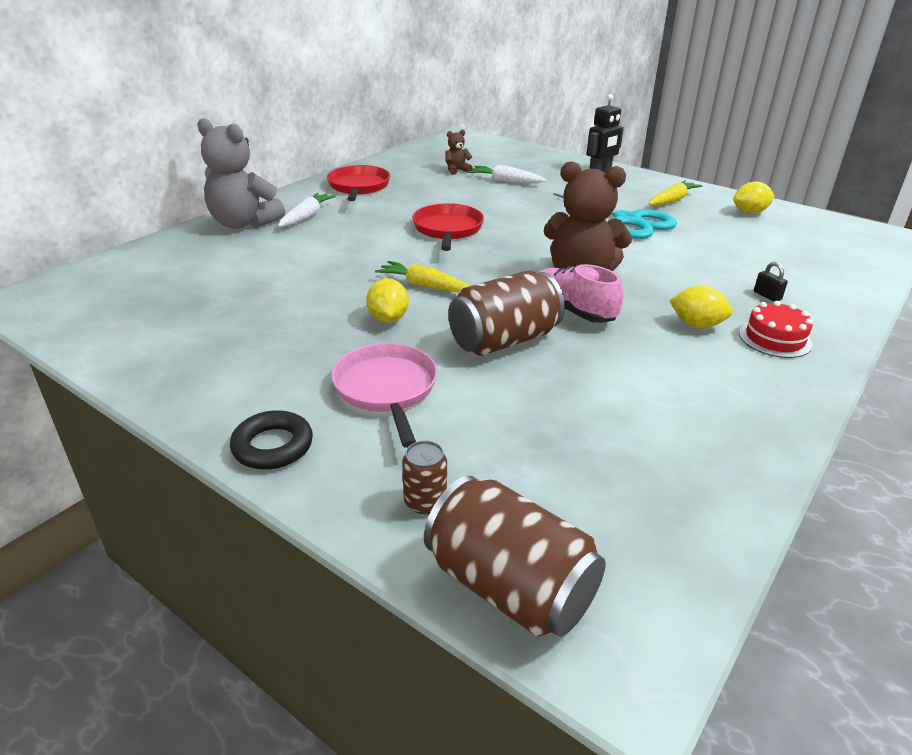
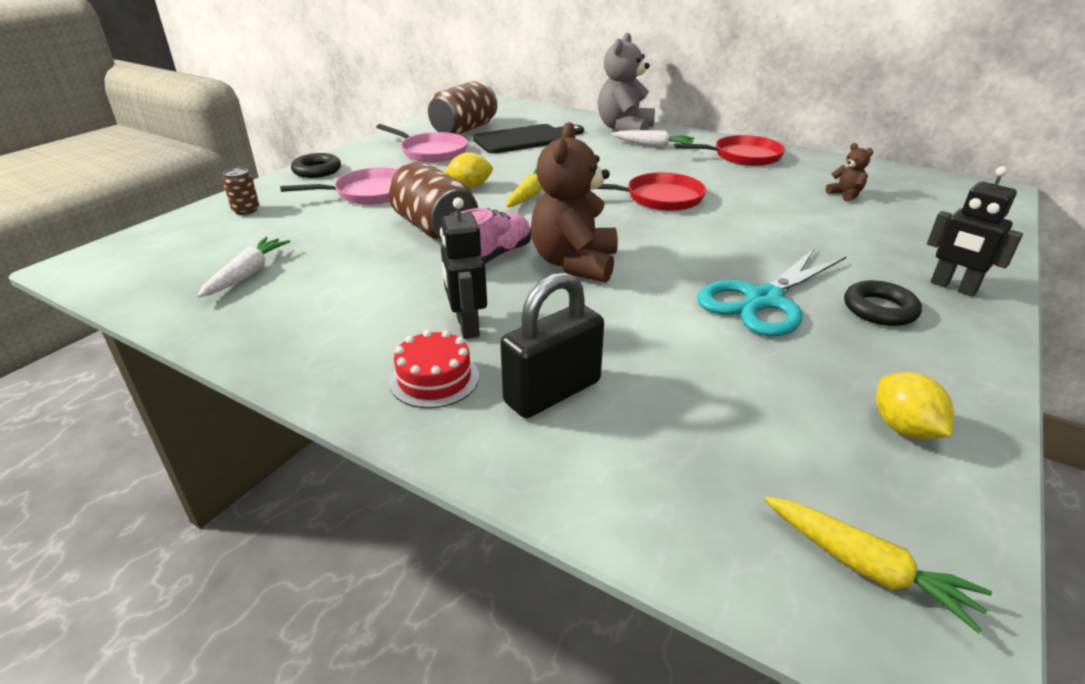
camera: 85 degrees right, 0 degrees up
brown can [424,476,606,637] -> brown can moved to [428,81,497,135]
white carrot [468,165,547,183] -> white carrot moved to [197,237,291,298]
yellow carrot [649,180,703,206] -> yellow carrot moved to [764,497,992,633]
yellow lemon [669,285,733,328] -> black robot [440,198,487,339]
black padlock [754,262,788,302] -> black padlock [500,272,604,418], size x2.49
none -> pink pan [376,124,468,162]
none -> black cutting board [473,124,584,154]
none -> black ring [844,280,922,326]

